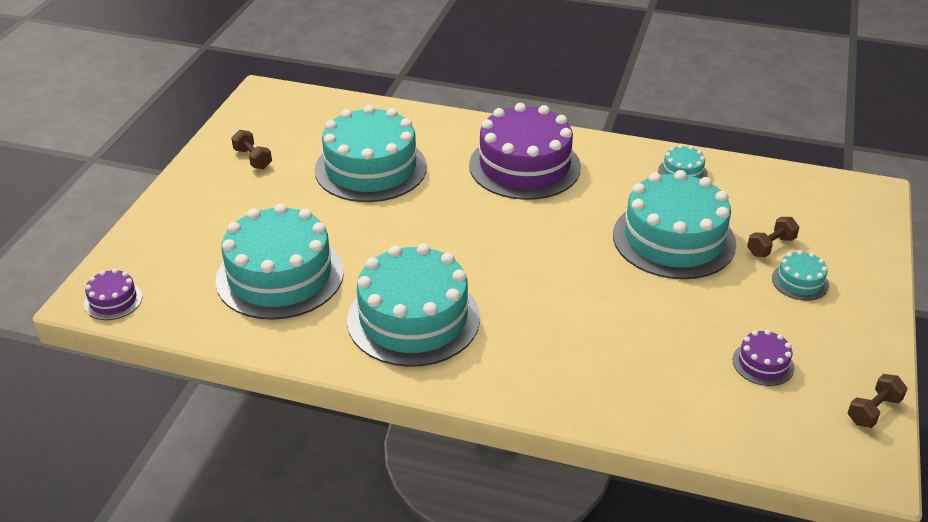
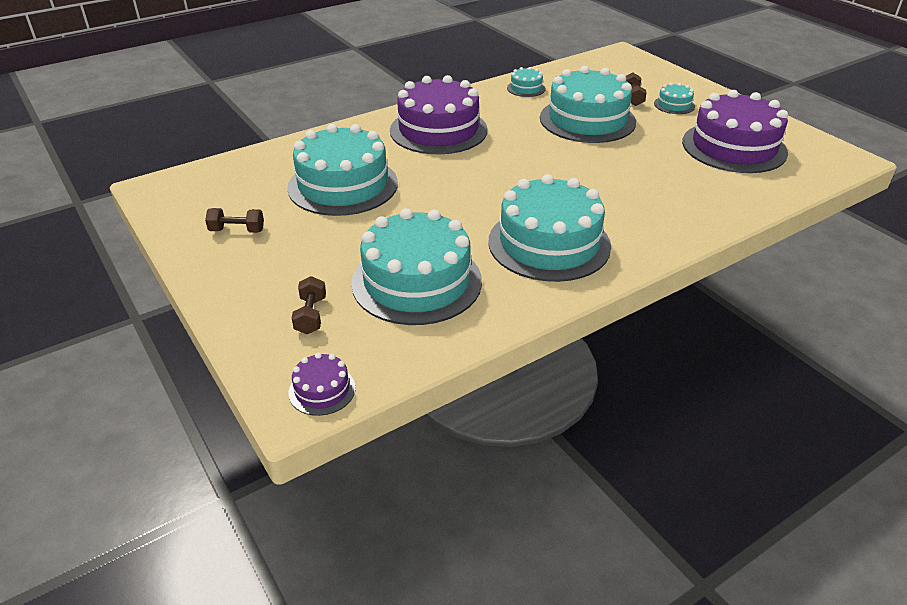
camera: 50 degrees left, 0 degrees up
purple cake [733,330,794,386] -> purple cake [682,90,788,173], size x2.30
brown dumbbell [847,374,908,428] -> brown dumbbell moved to [292,276,326,334]

